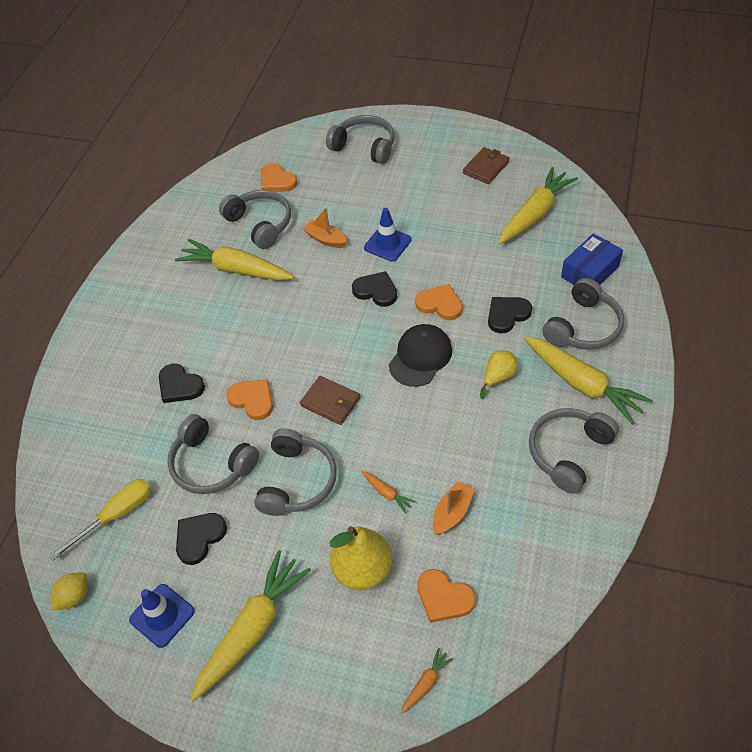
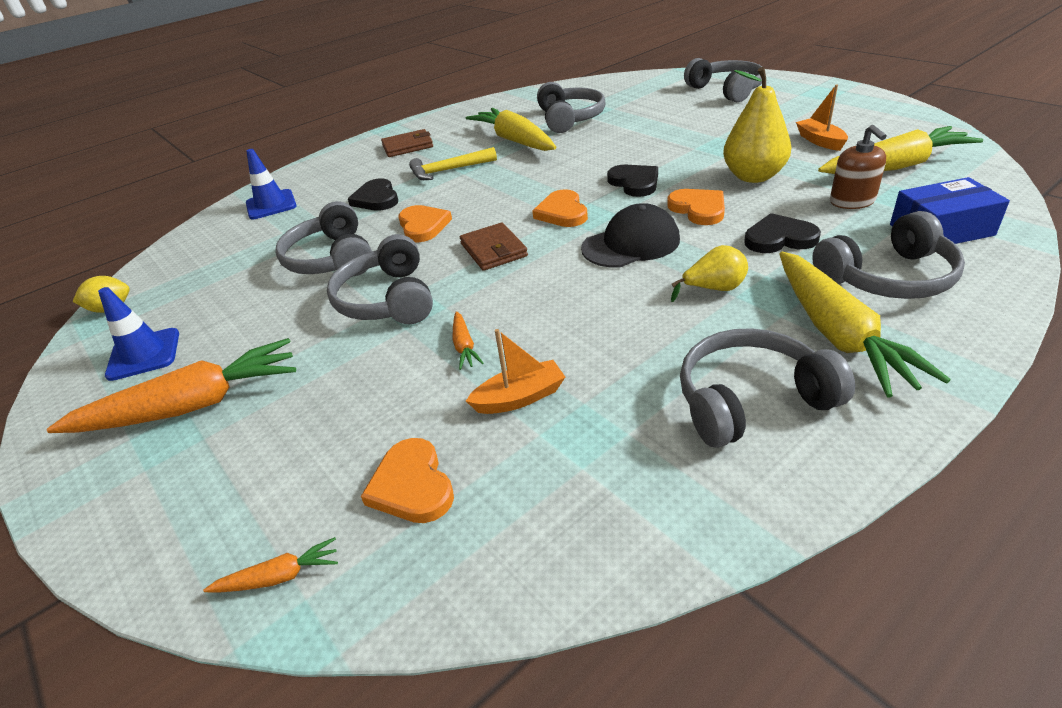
camera: 35 degrees right, 15 degrees down
yellow screwdriver [49,479,152,561] -> none
black heart [176,513,227,565] -> none
yellow carrot [190,550,311,701] -> orange carrot [47,338,296,433]
grey headphones [254,428,337,516] -> grey headphones turned 120 degrees clockwise [327,234,433,324]
orange heart [261,163,297,192] -> orange heart moved to [532,189,588,227]
orange boat [302,208,347,248] -> orange boat moved to [796,84,848,151]
yellow pear [329,526,392,590] -> yellow pear moved to [723,67,791,183]
blue traffic cone [364,208,412,261] -> blue traffic cone moved to [246,149,297,219]
brown wallet [463,147,510,184] -> brown wallet moved to [381,129,433,157]
none -> yellow hammer [409,147,497,180]
none -> brown soap dispenser [830,125,887,209]

